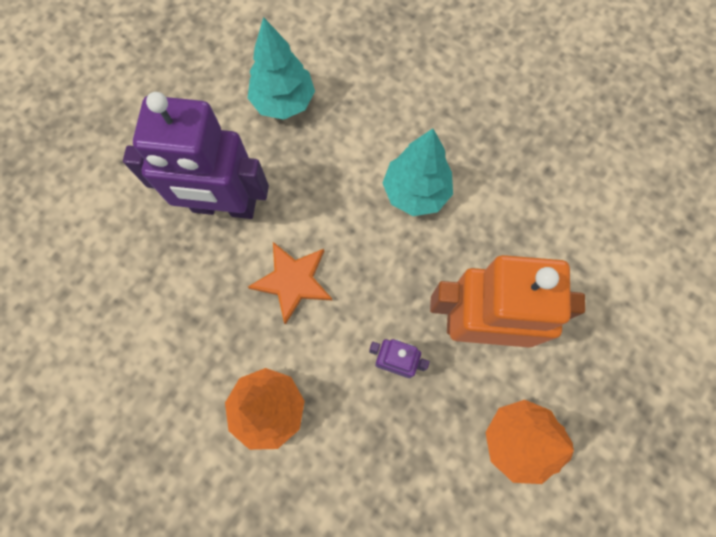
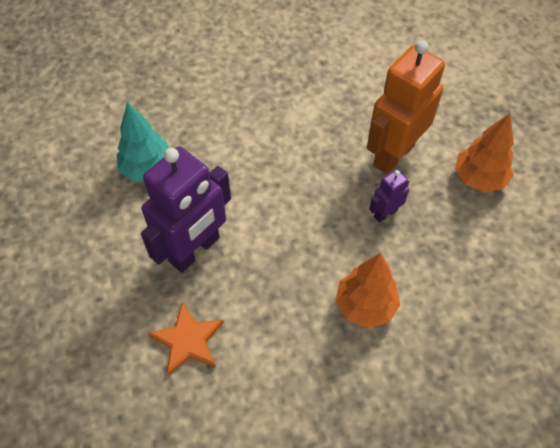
camera: 55 degrees left, 15 degrees down
orange star [248,242,332,325] -> orange star moved to [148,301,224,376]
turquoise tree [383,128,453,216] -> none

